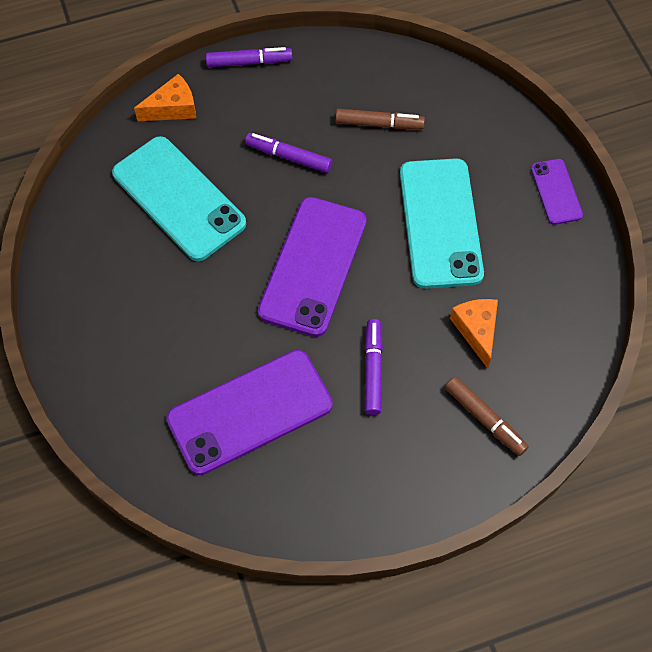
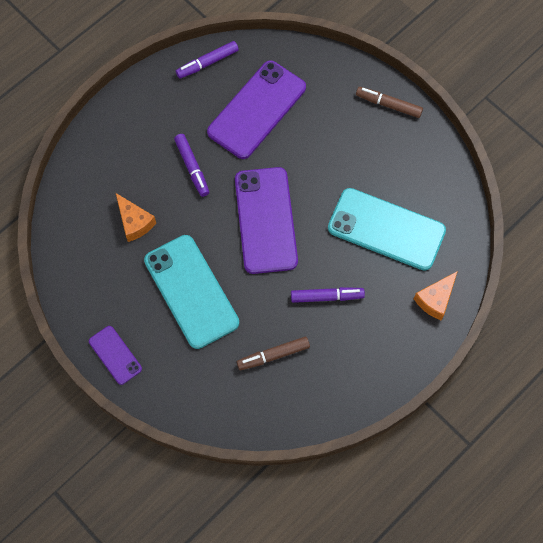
camera: 155 degrees right, 5 degrees up
purple marker [206,47,292,67] -> purple marker moved to [176,41,239,79]
brown marker [445,377,529,456] -> brown marker moved to [356,87,423,118]

